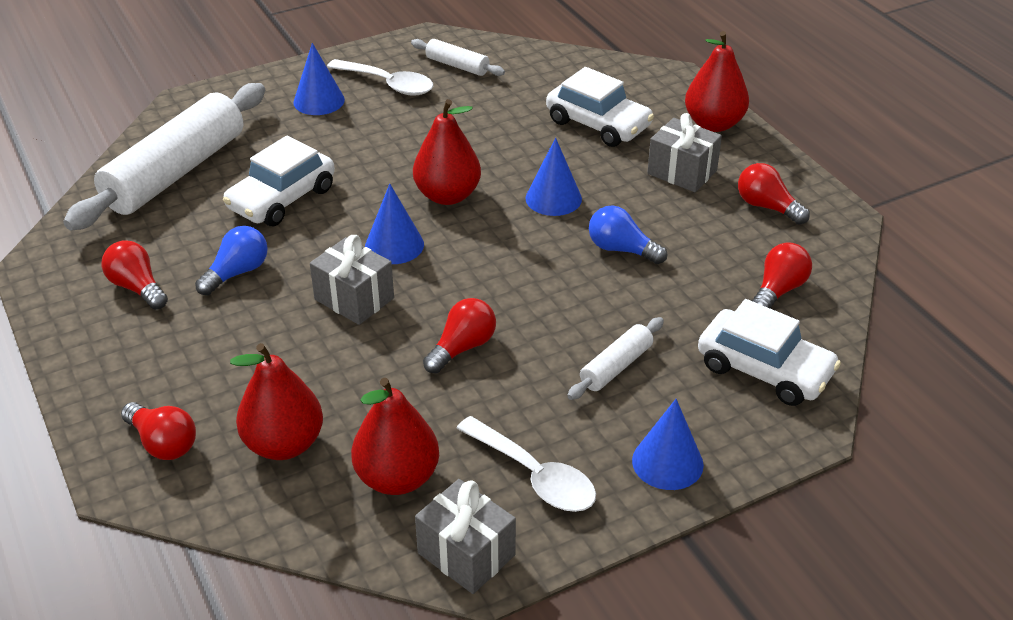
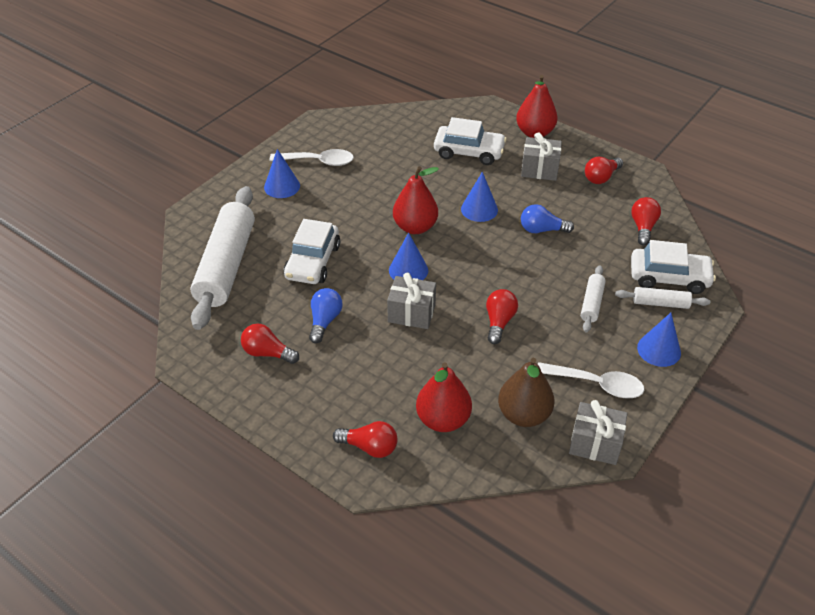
camera: 25 degrees left, 5 degrees up
red pear [351,378,439,495] -> brown pear [498,358,555,427]
white rolling pin [411,39,505,76] -> white rolling pin moved to [615,287,710,309]
red light bulb [738,163,810,225] -> red light bulb turned 60 degrees counterclockwise [585,157,623,184]

